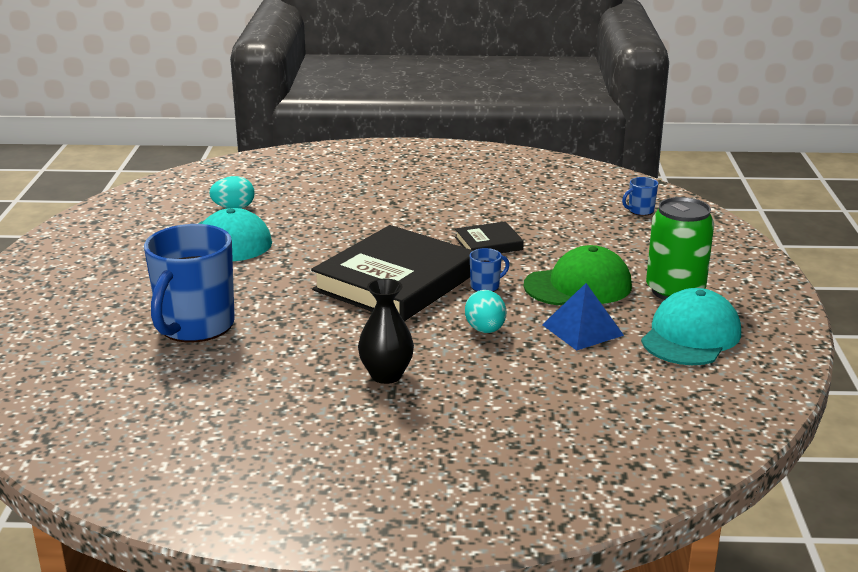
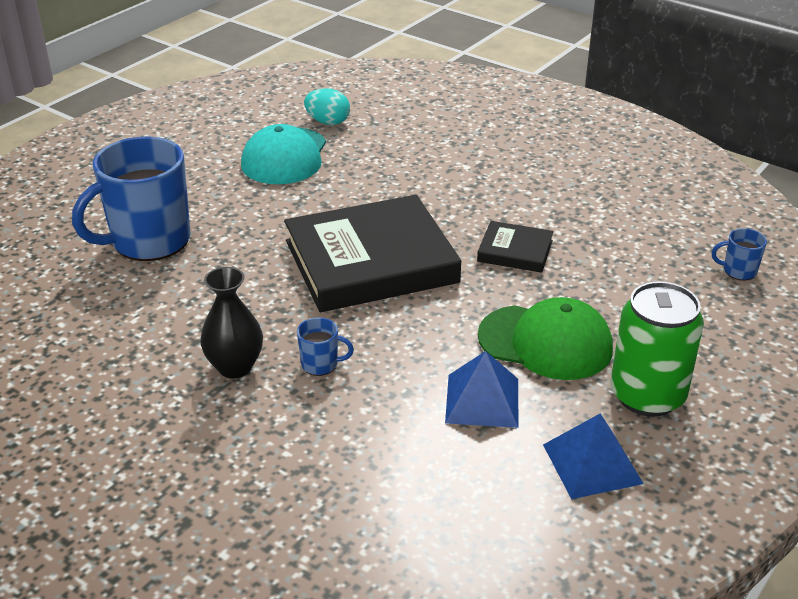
camera: 35 degrees right, 10 degrees up
turquoise egg [465,290,506,333] -> none
blue mug [470,248,509,292] -> blue mug moved to [297,318,354,376]
turquoise cap [641,288,741,365] -> blue pyramid [543,414,644,499]

